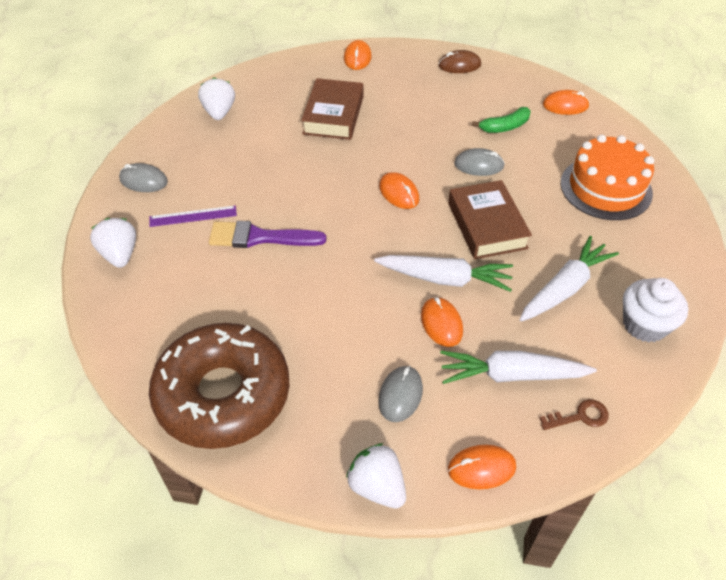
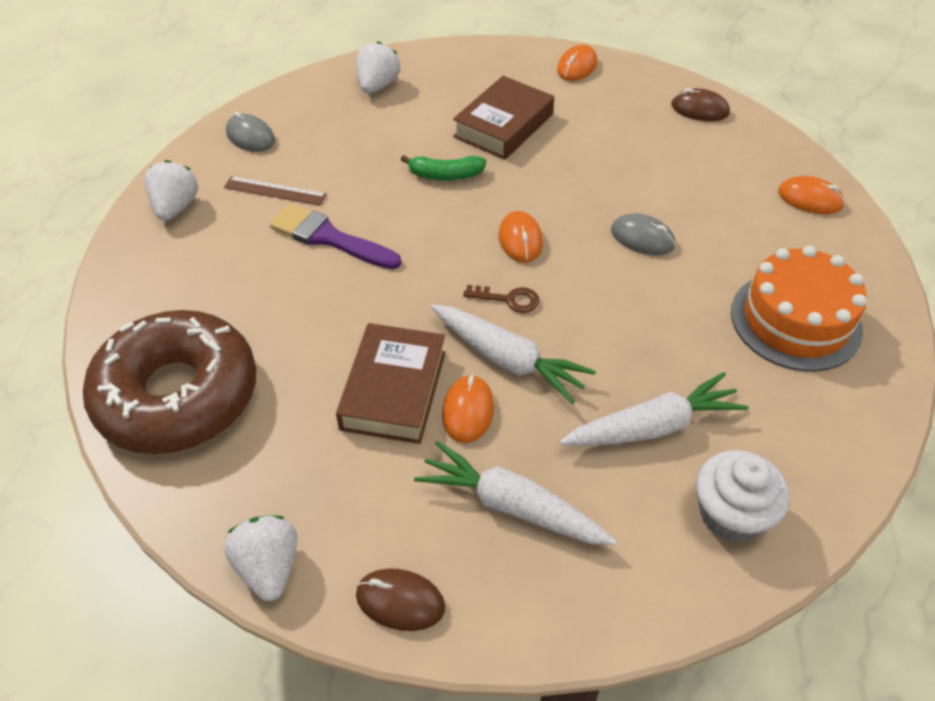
camera: 25 degrees right, 0 degrees up
purple ruler [149,205,237,227] -> brown ruler [224,176,327,206]
grey mouse [378,366,423,422] -> none
brown book [448,180,532,259] -> brown book moved to [336,323,446,444]
orange mouse [448,445,516,489] -> brown mouse [356,568,445,631]
green banana [472,107,531,133] -> green banana moved to [401,155,486,180]
brown key [539,399,609,430] -> brown key moved to [463,285,540,313]

